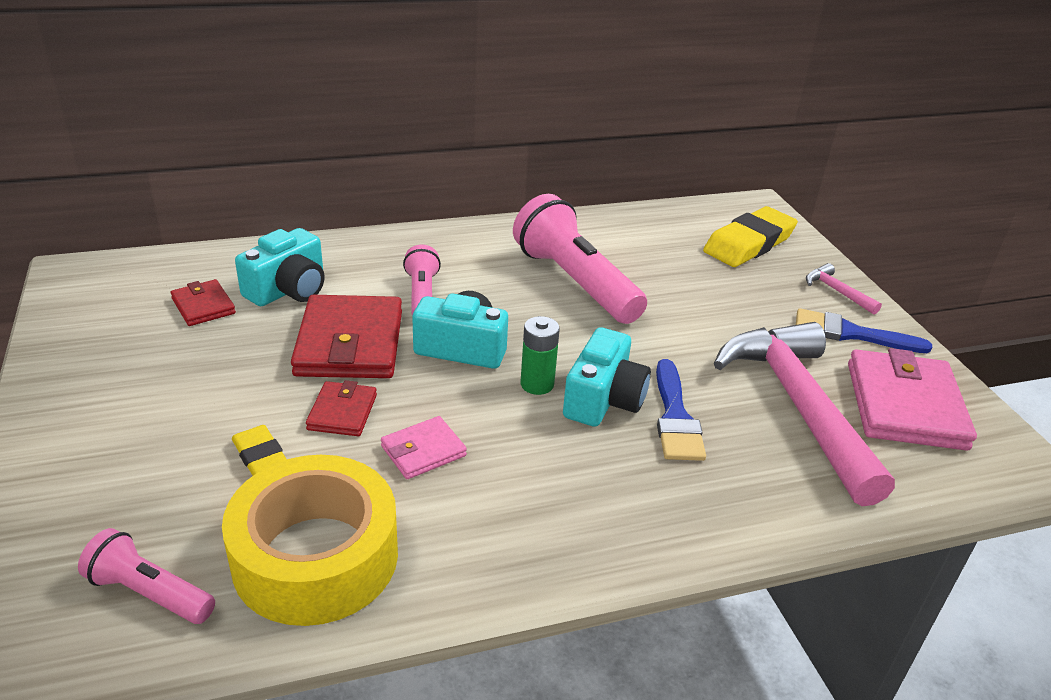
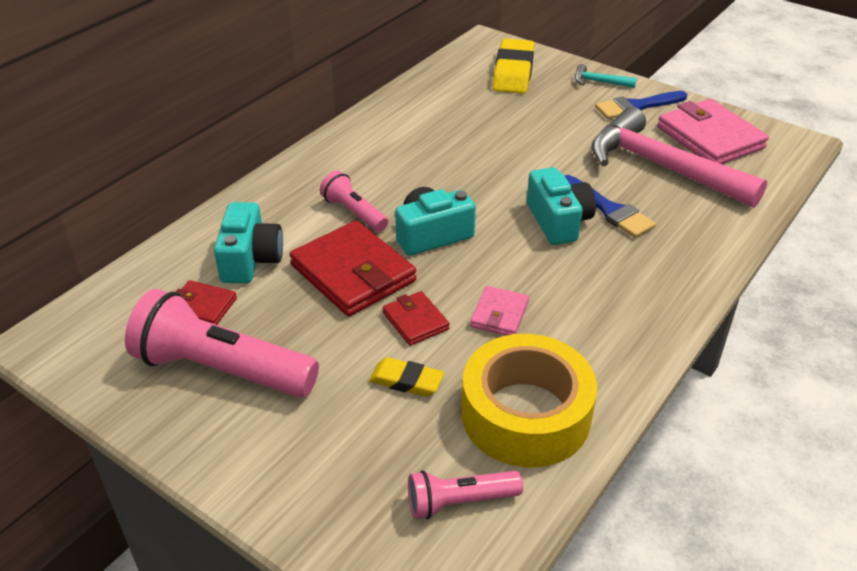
camera: 35 degrees left, 5 degrees up
pink flashlight [513,194,647,324] -> pink flashlight moved to [125,289,319,398]
green battery [521,316,560,395] -> none
pink hammer [806,263,882,315] -> turquoise hammer [575,64,637,88]

